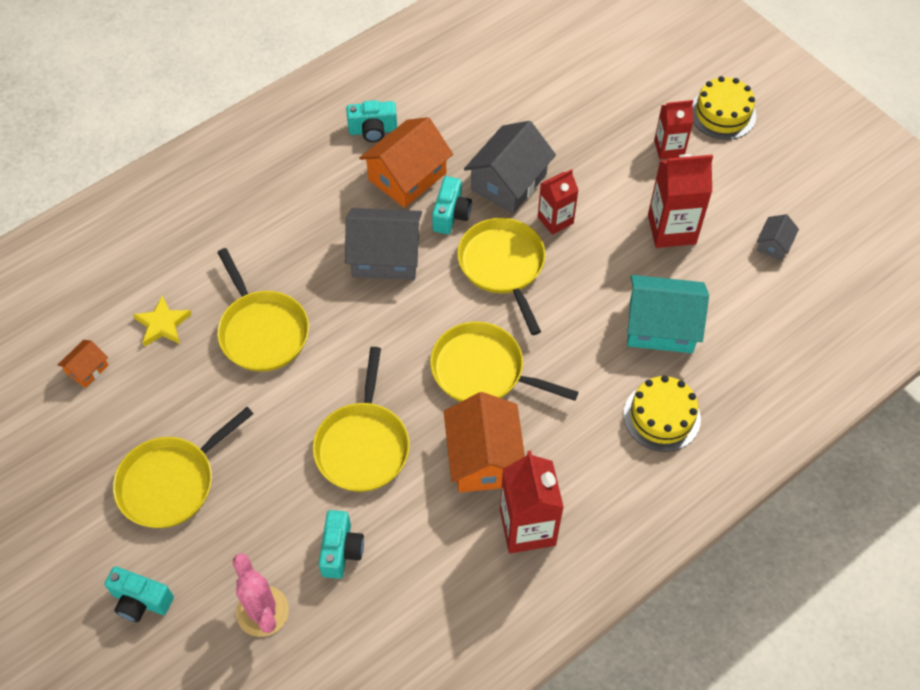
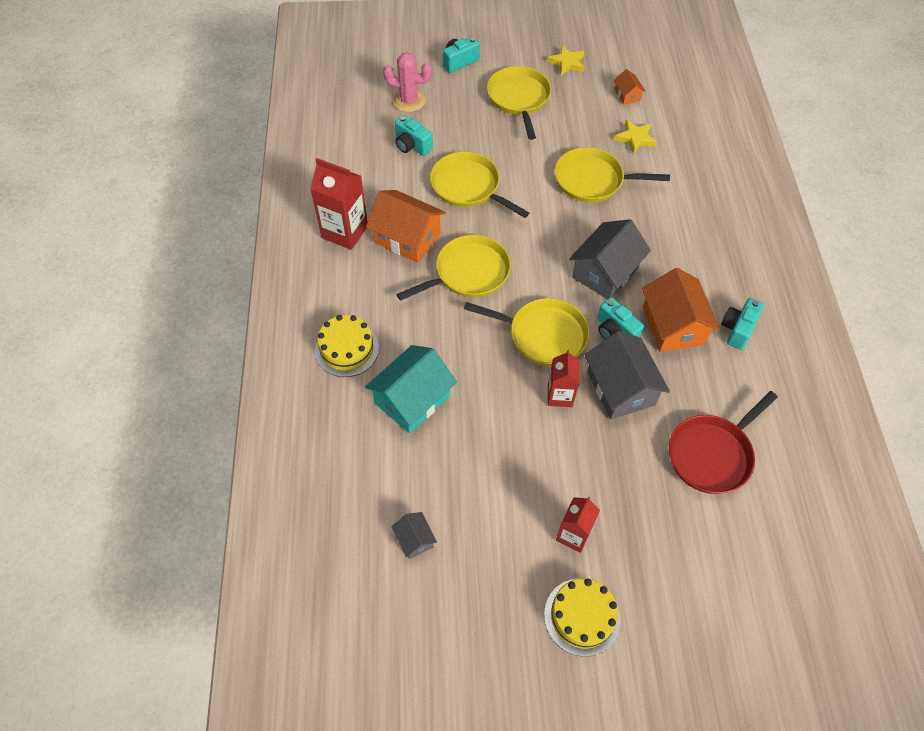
camera: 125 degrees right, 0 degrees up
red carton [648,154,713,248] -> none
none -> yellow star [547,45,585,75]
none -> red pan [669,391,778,494]

